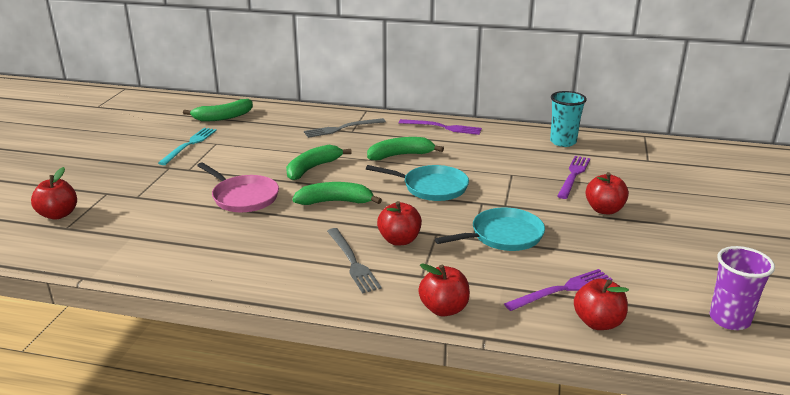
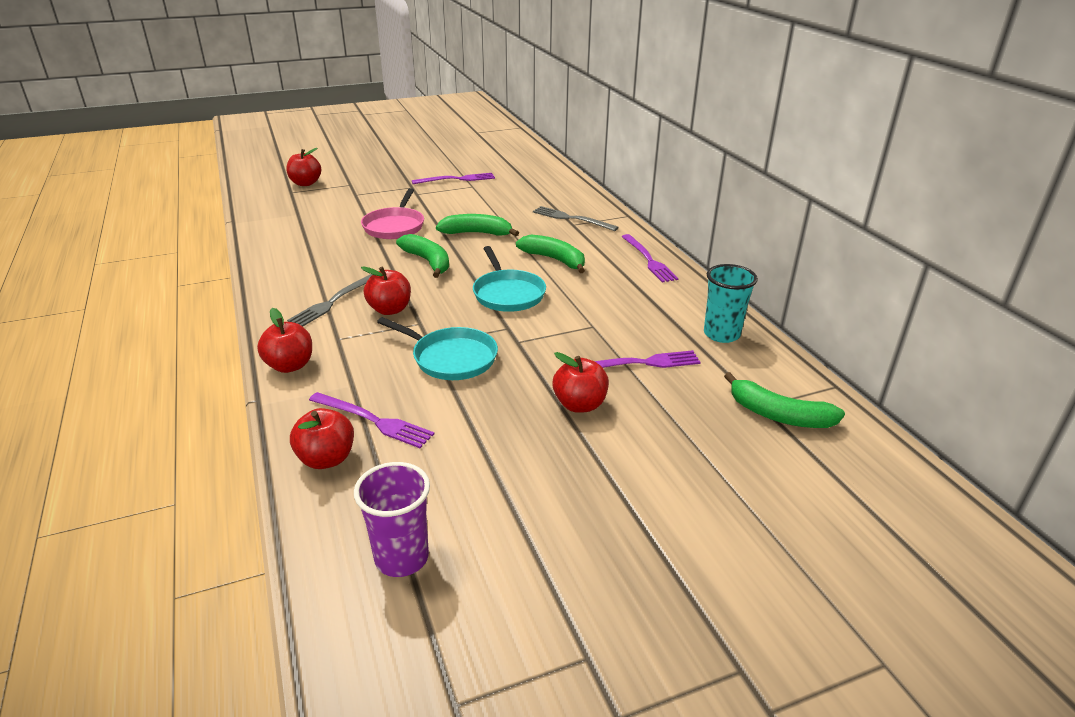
camera: 55 degrees right, 5 degrees up
turquoise fork [158,128,217,165] -> purple fork [412,173,495,184]
green banana [183,99,253,121] -> green banana moved to [724,372,845,428]

